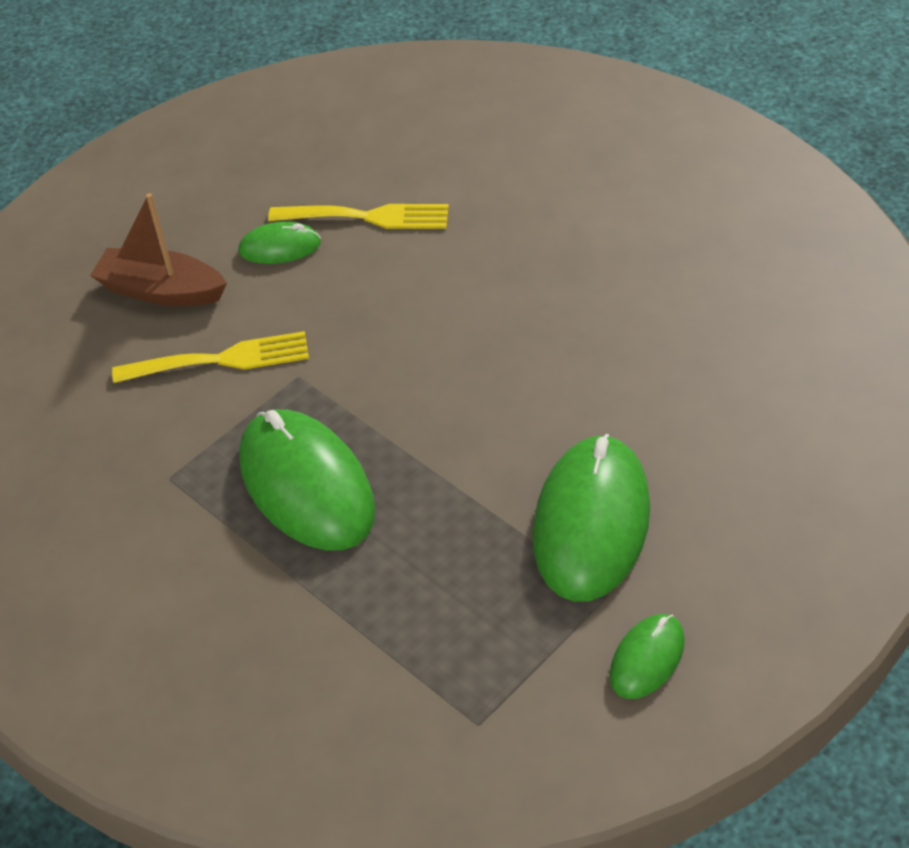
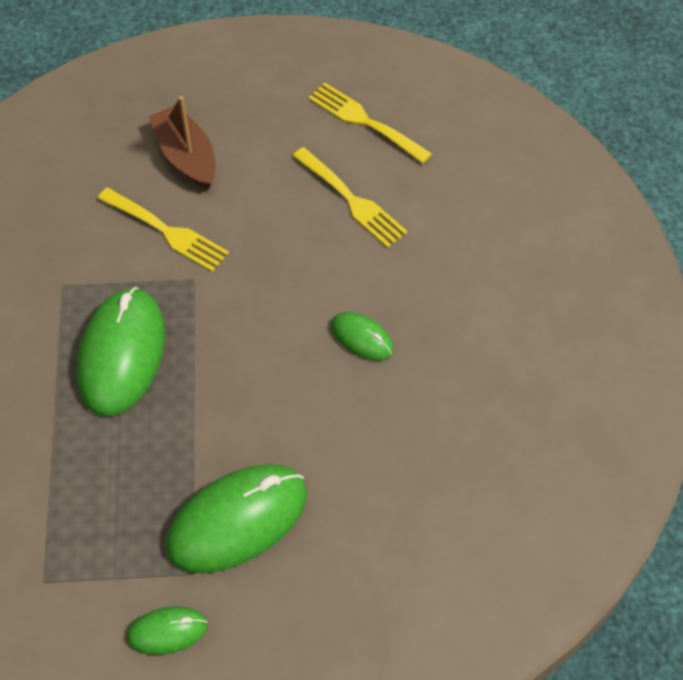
camera: 40 degrees right, 10 degrees up
green mouse [238,221,321,264] -> green mouse moved to [331,312,393,360]
none -> yellow fork [308,82,432,164]

